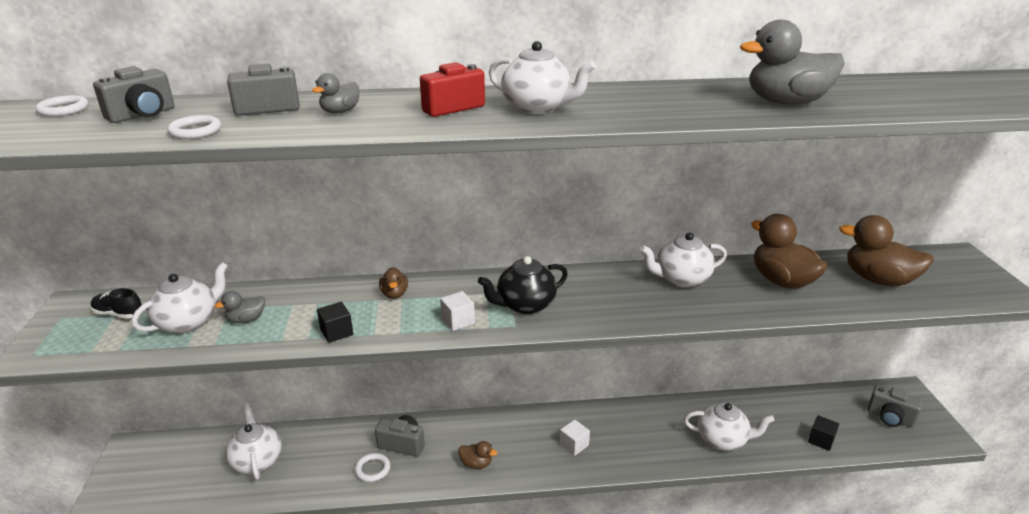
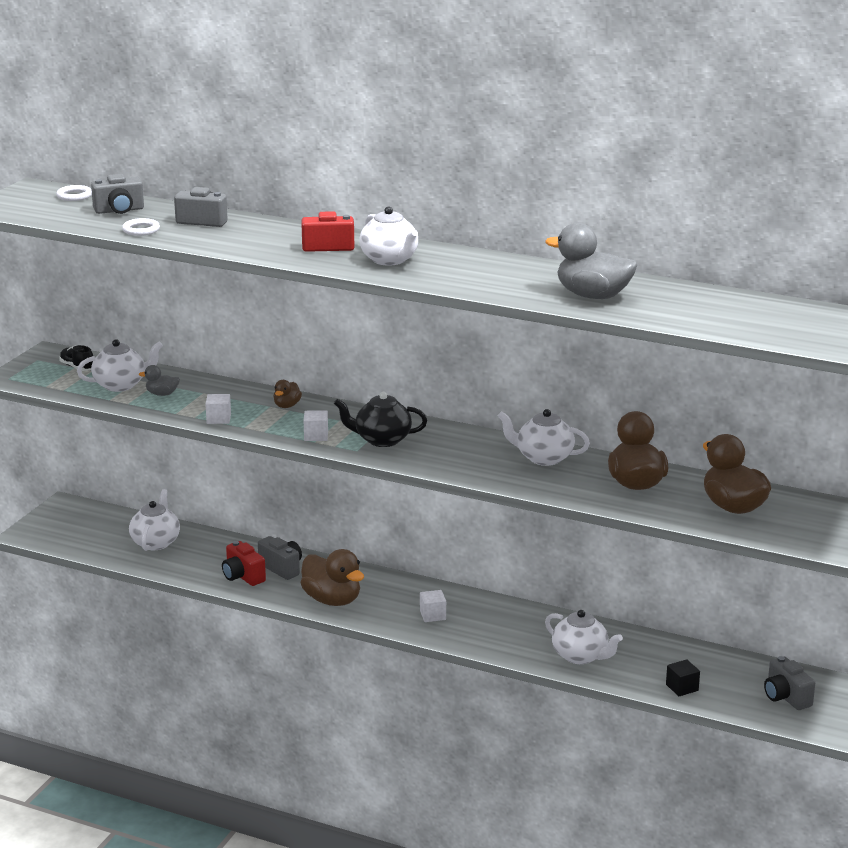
camera: 30 degrees right, 5 degrees down
grey duck [312,73,359,113] -> none
black cube [317,302,353,343] -> white cube [205,394,231,424]
white ring [355,453,390,482] -> red camera [222,541,266,586]
brown duck [458,441,497,469] -> brown duck [301,549,364,606], size x2.02

